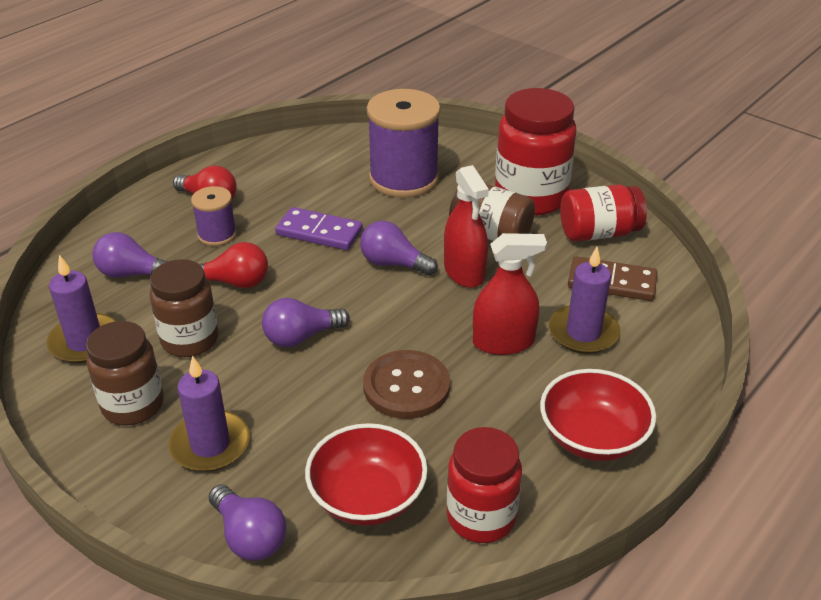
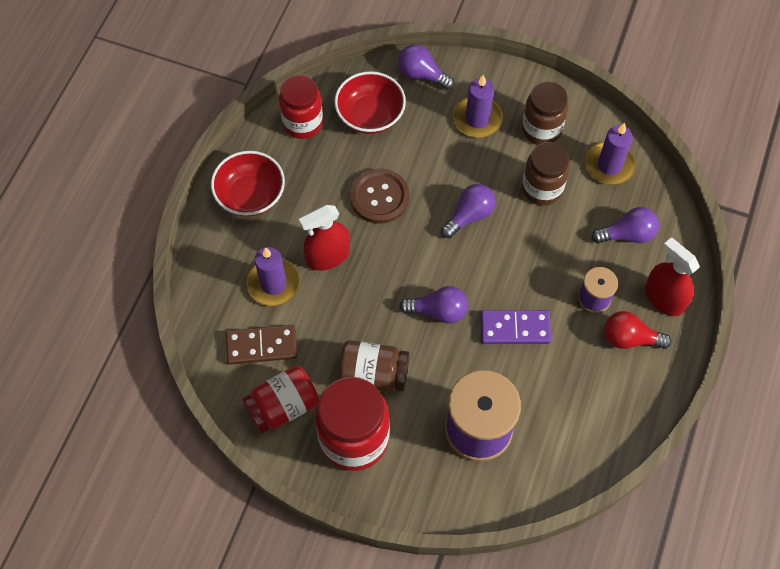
camera: 160 degrees right, 25 degrees up
red light bulb [199,242,268,288] -> none
red spray bottle [444,165,489,288] -> red spray bottle moved to [645,238,700,316]

